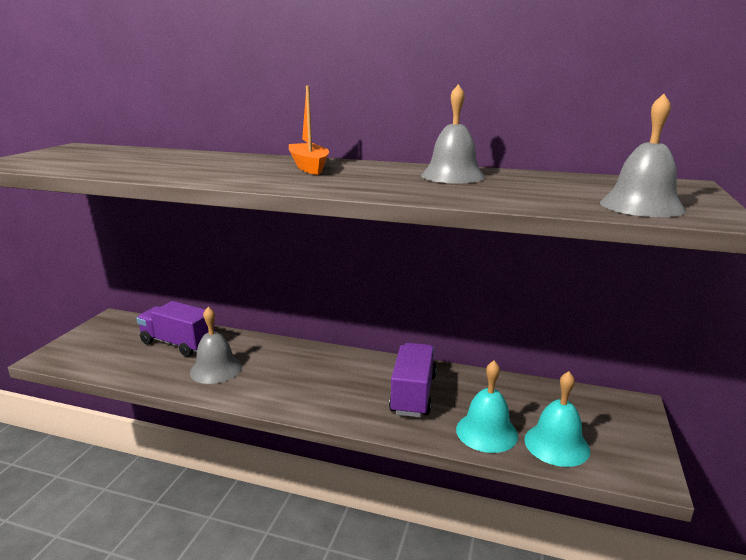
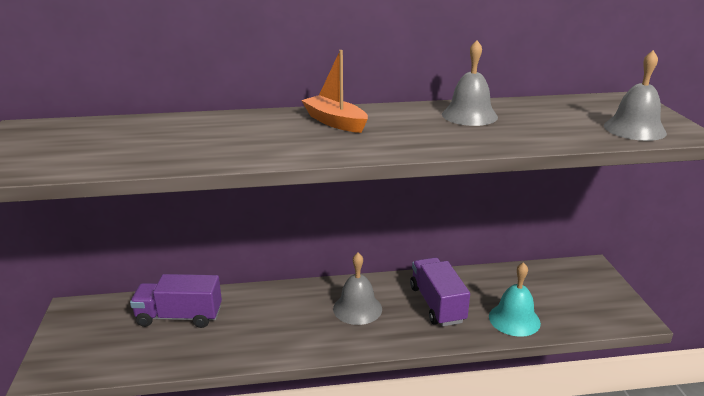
camera: 25 degrees left, 5 degrees up
grey bell [190,307,242,384] -> grey bell moved to [333,253,382,325]
turquoise bell [524,371,590,467] -> none

